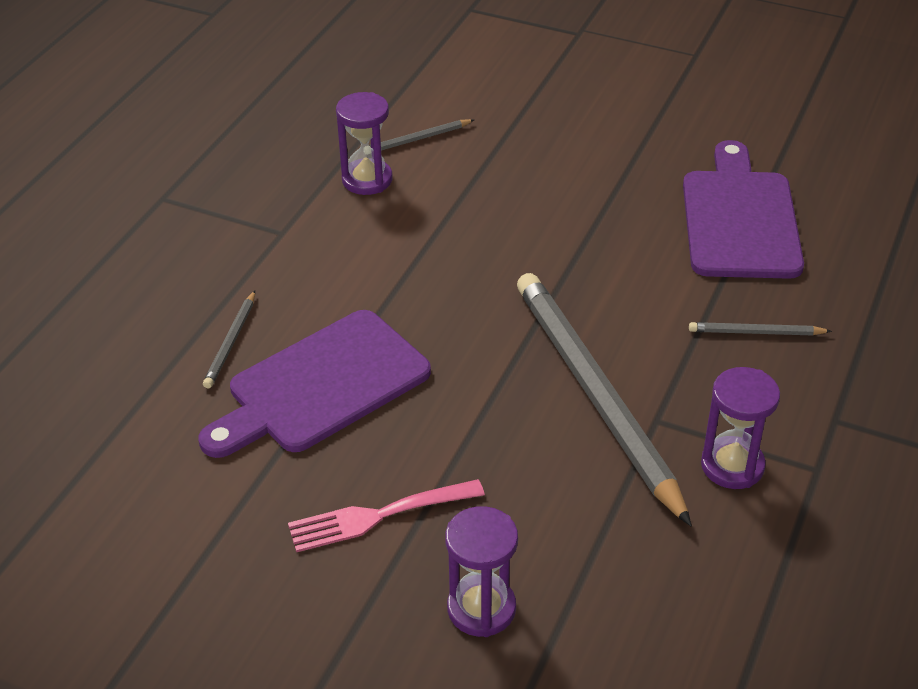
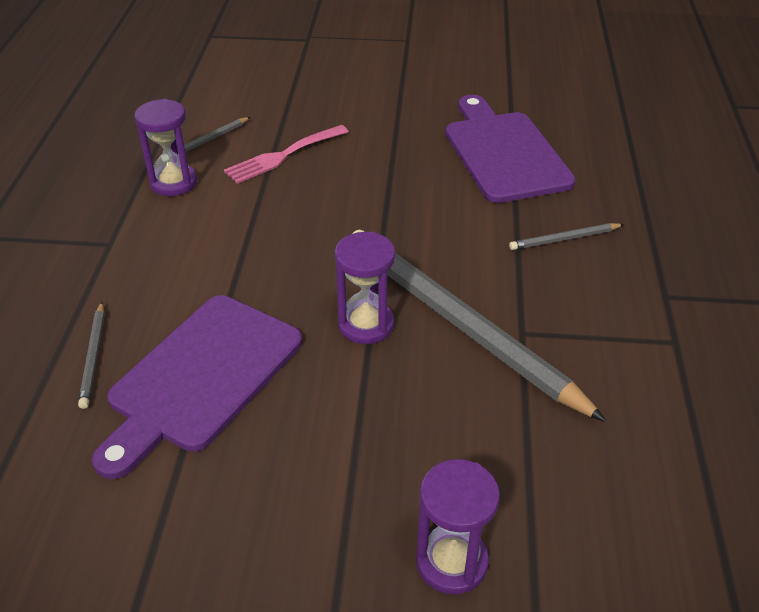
camera: 20 degrees left, 0 degrees up
pink fork [288,479,485,552] -> pink fork moved to [224,125,349,184]
purple hourglass [701,367,780,489] -> purple hourglass moved to [335,232,395,344]

